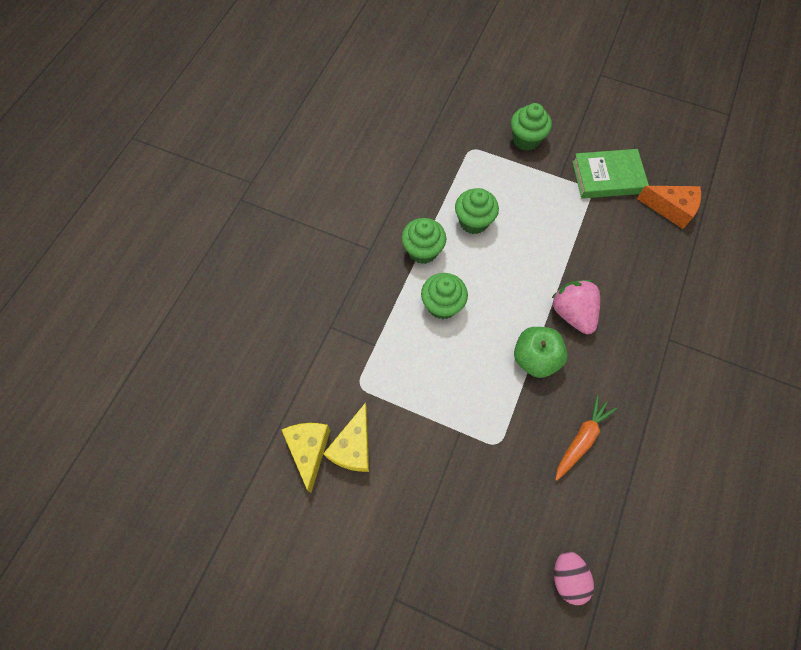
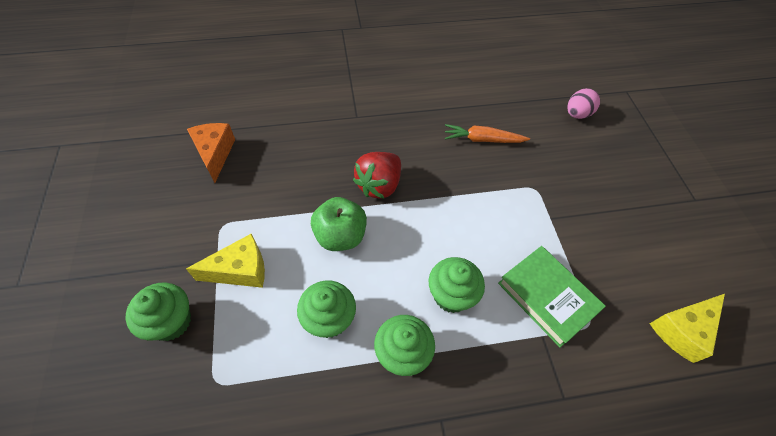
camera: 125 degrees left, 10 degrees down
yellow cheese [323,402,369,472] -> yellow cheese moved to [186,234,265,288]
green apple [514,327,568,378] -> green apple moved to [311,197,367,251]
pink strawberry [552,280,600,334] -> red strawberry [353,152,401,199]
green book [572,149,649,199] -> green book moved to [498,246,606,347]

